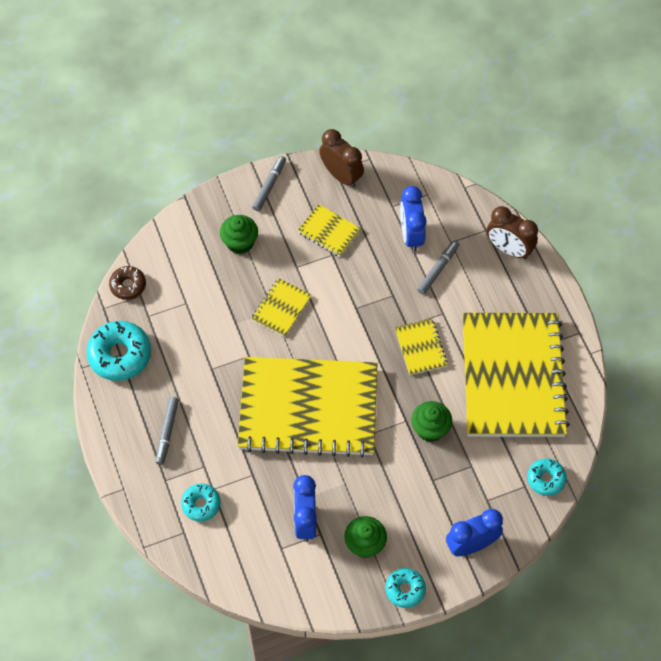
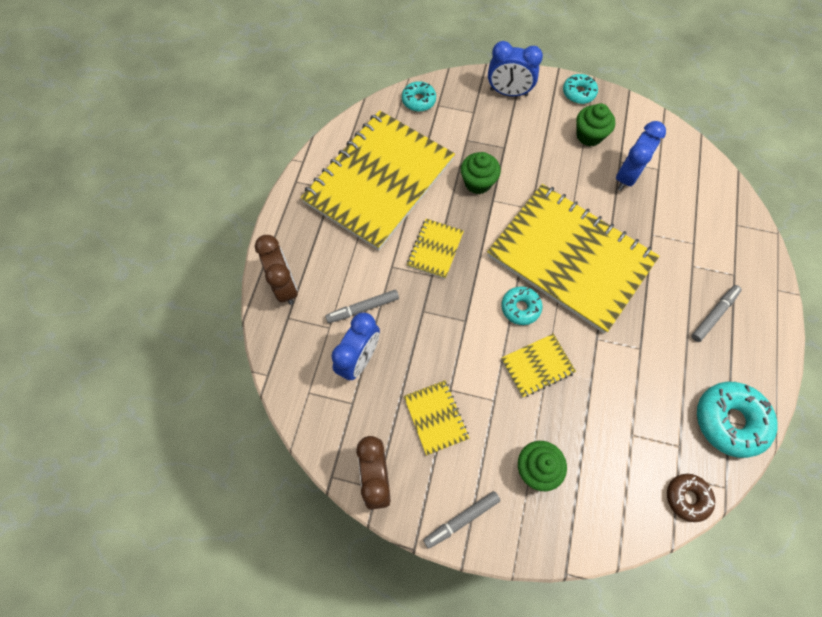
camera: 145 degrees left, 5 degrees up
turquoise donut [181,484,221,522] -> turquoise donut moved to [501,286,542,325]

